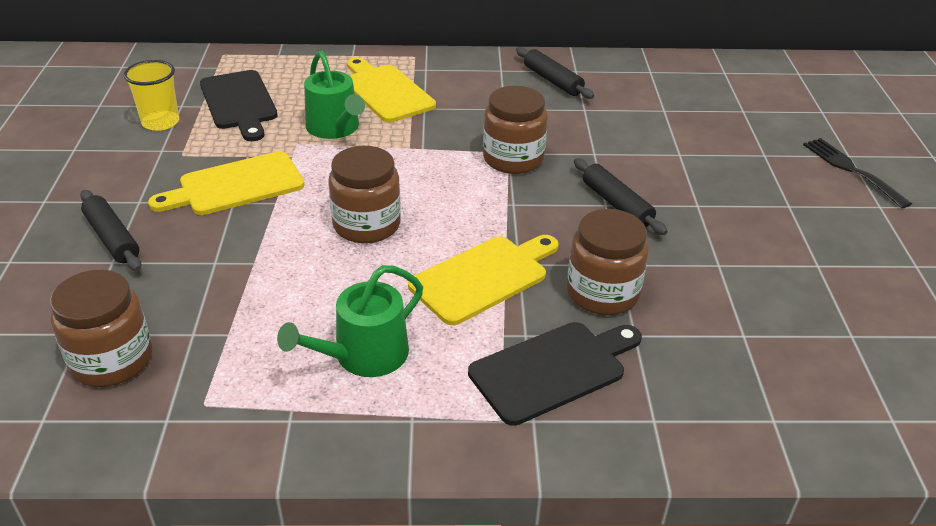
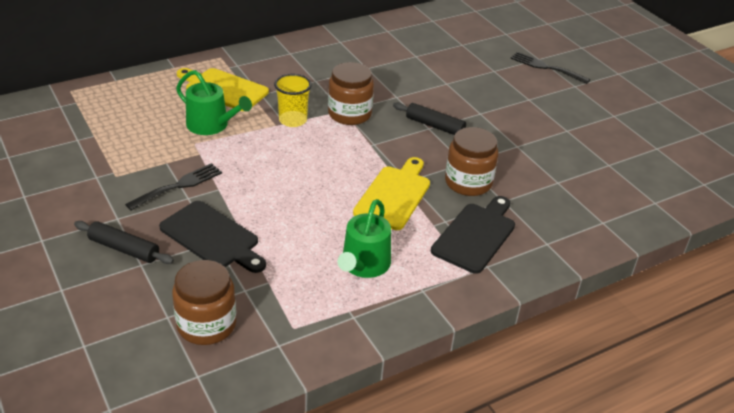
camera: 30 degrees left, 0 degrees up
yellow cup [124,60,179,131] -> yellow cup moved to [274,74,312,127]
yellow cutting board [148,151,304,215] -> black fork [125,163,222,210]
black cutting board [200,70,278,141] -> black cutting board moved to [159,201,266,273]
brown jar [328,146,401,243] -> none
black rolling pin [516,47,594,99] -> none

